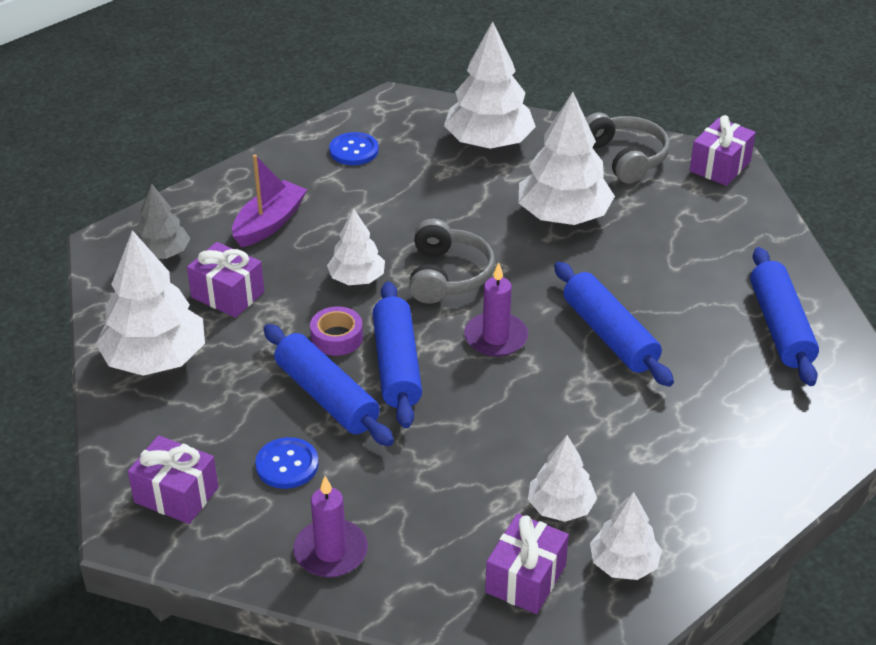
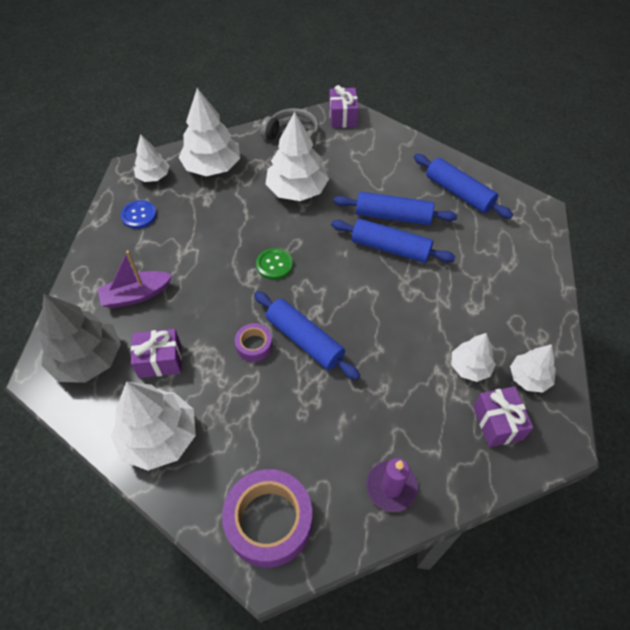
camera: 40 degrees left, 15 degrees up
purple gift [128,435,218,524] -> purple tape [222,469,312,568]
grey tree [136,183,190,259] -> grey tree [40,294,121,383], size x1.74
purple boat [232,154,307,247] -> purple boat turned 105 degrees counterclockwise [97,250,172,308]
blue button [255,437,319,489] -> none
blue rolling pin [263,324,394,446] -> blue rolling pin moved to [334,192,457,225]
white tree [327,209,385,285] -> white tree moved to [134,134,169,182]
grey headphones [409,219,495,304] -> green button [256,248,293,280]
purple candle [464,263,528,357] -> none

